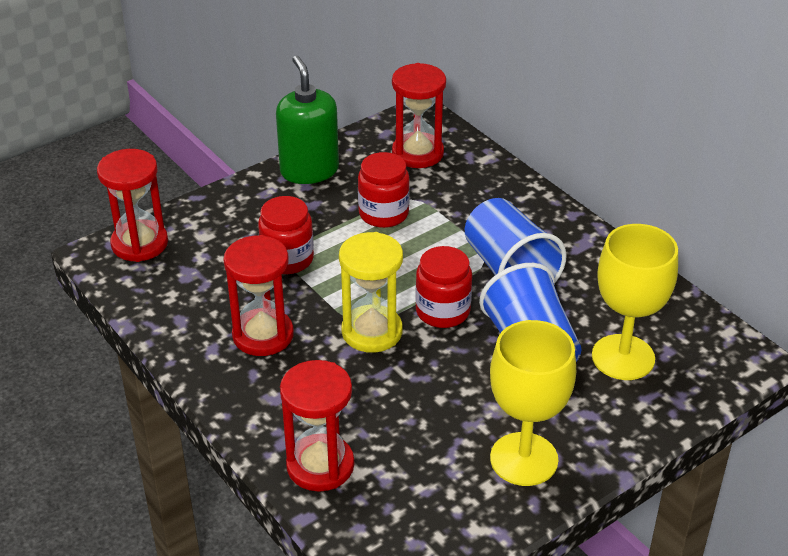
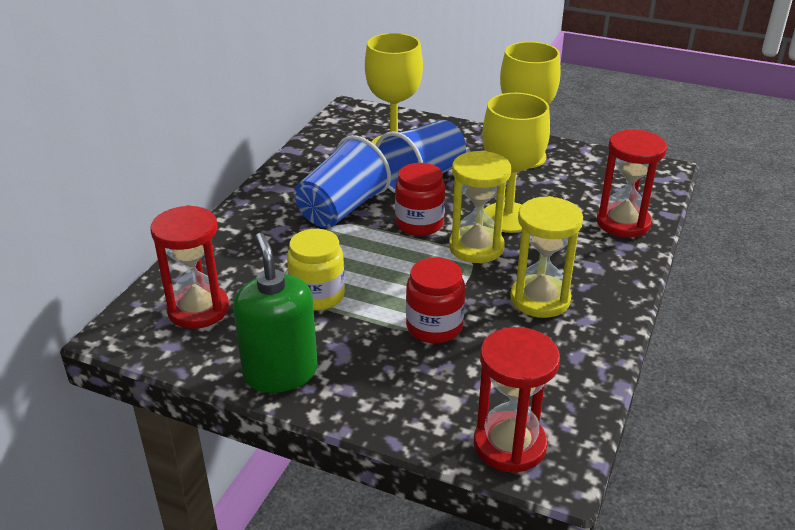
camera: 120 degrees left, 5 degrees down
red hourglass [223,235,294,356] -> yellow hourglass [510,196,583,318]
green soap dispenser [276,56,339,184] -> green soap dispenser turned 120 degrees clockwise [233,233,318,393]
red jar [358,152,410,228] -> yellow jar [287,229,345,311]
none -> yellow goblet [482,93,550,233]

